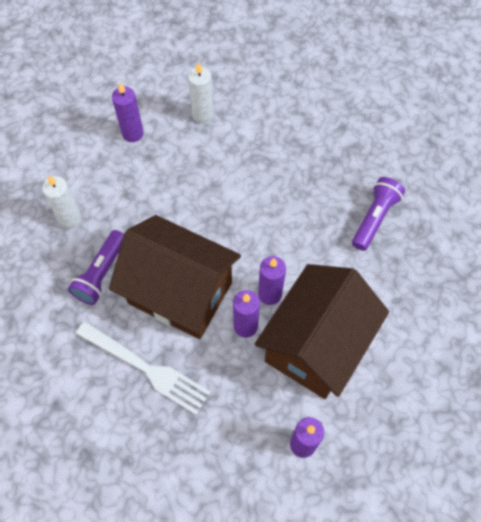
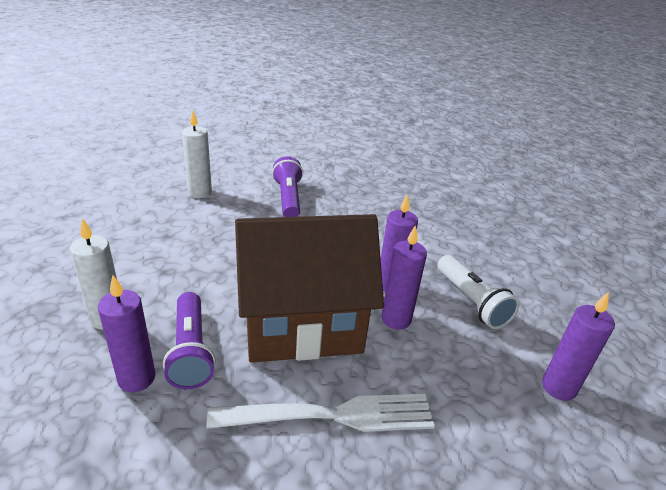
camera: 40 degrees left, 30 degrees down
purple candle [112,83,143,142] -> purple candle moved to [98,275,155,392]
brown house [255,264,389,399] -> white flashlight [437,255,520,329]
purple flashlight [352,177,405,251] -> purple flashlight moved to [272,156,303,217]

